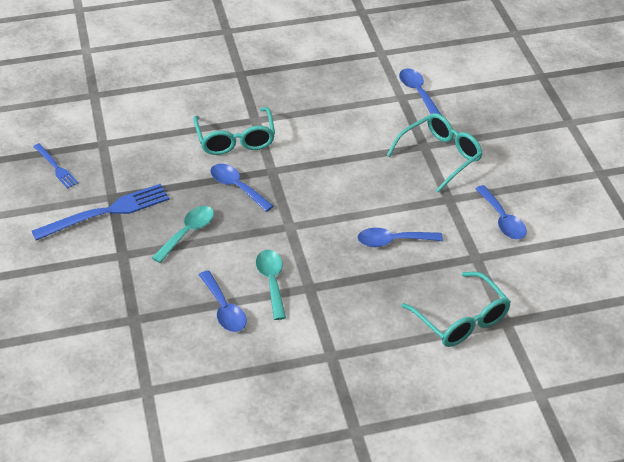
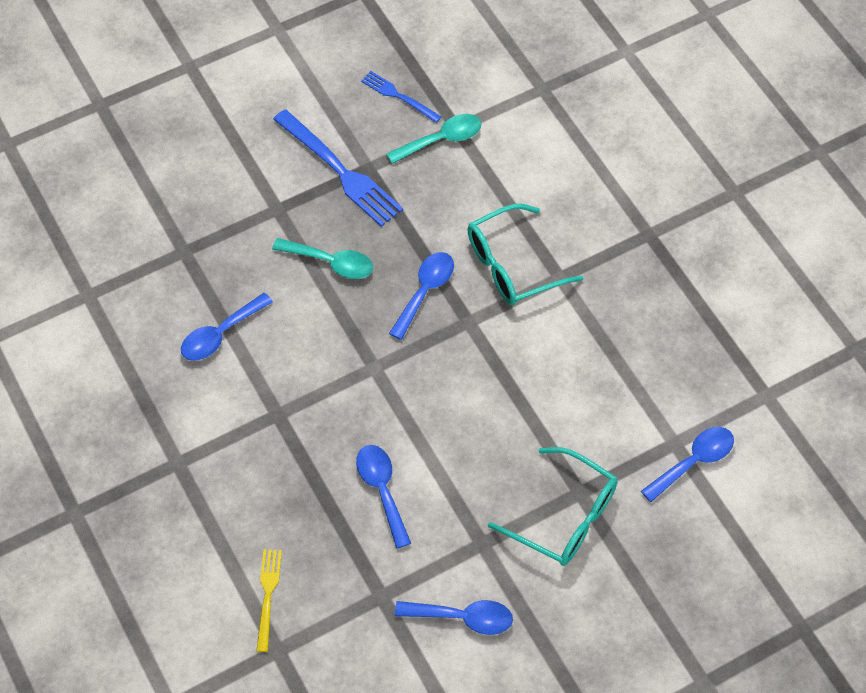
camera: 75 degrees right, 15 degrees up
blue fork [33,143,79,189] -> blue fork turned 90 degrees clockwise [361,71,442,123]
turquoise spoon [256,250,286,320] -> turquoise spoon moved to [386,114,481,164]
turquoise glasses [401,272,511,347] -> yellow fork [256,549,282,652]
blue spoon [475,185,527,239] -> blue spoon turned 135 degrees counterclockwise [395,600,513,635]

